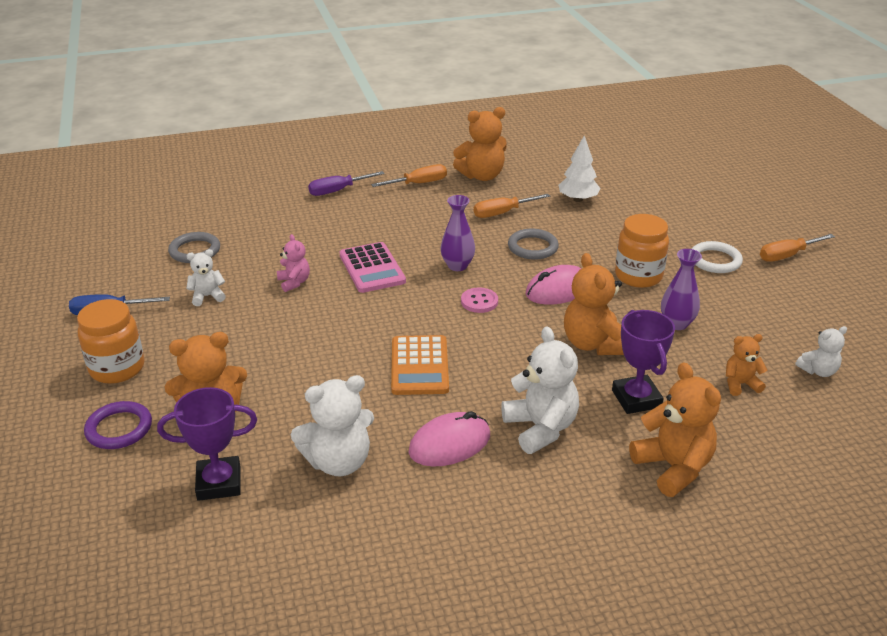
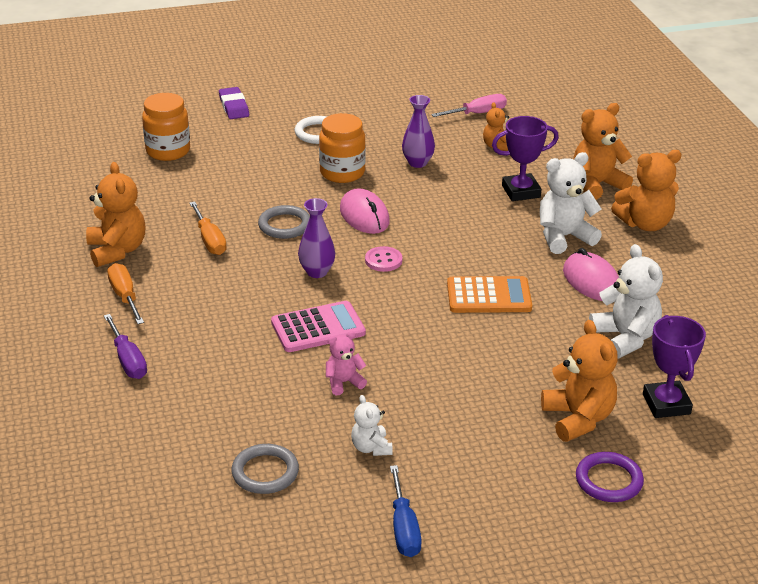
camera: 90 degrees left, 0 degrees up
orange jar [77,299,145,384] -> orange jar moved to [142,93,190,161]
white tree [558,136,600,202] -> none
orange teddy bear [564,253,624,355] -> orange teddy bear moved to [611,150,682,231]
orange screwdriver [760,234,835,262] -> none
white teddy bear [795,326,847,377] -> pink screwdriver [431,94,507,117]
none -> purple eraser [219,87,249,119]

